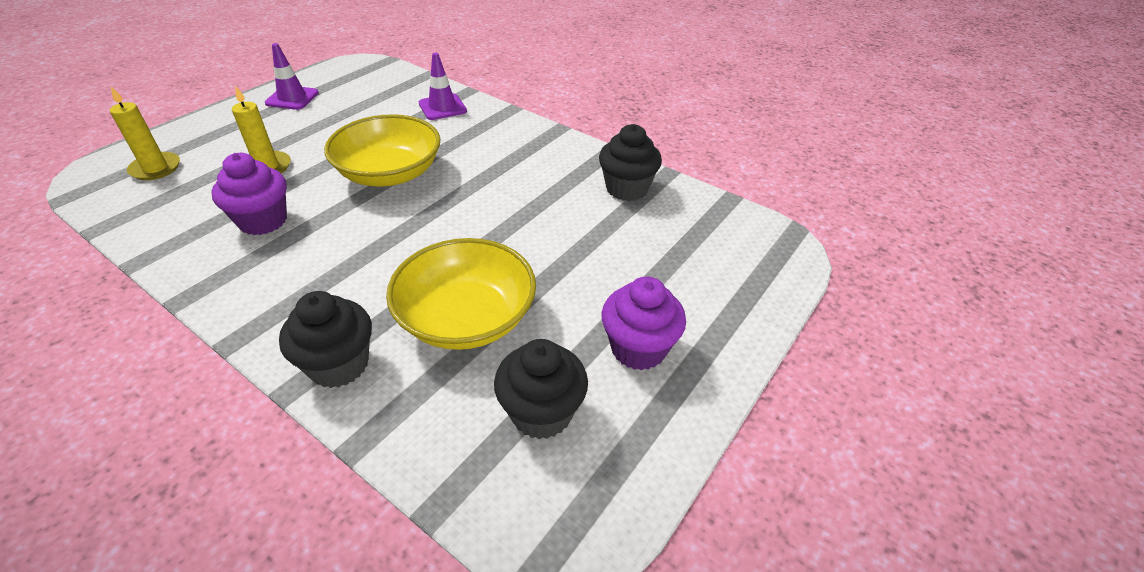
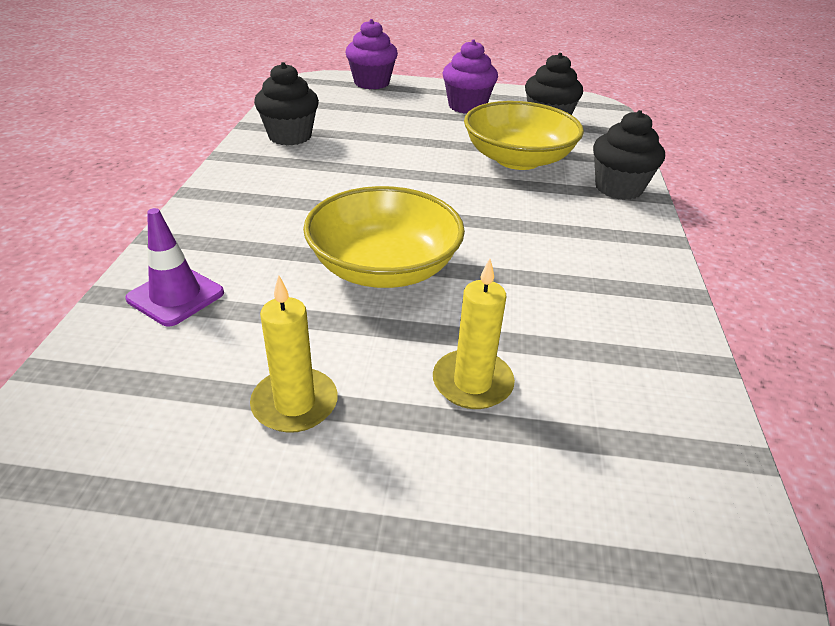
camera: 120 degrees left, 5 degrees down
yellow candle [110,87,180,180] -> yellow candle moved to [250,275,338,433]
purple cupcake [212,153,287,235] -> purple cupcake moved to [345,19,398,89]
purple traffic cone [265,43,319,110] -> none

